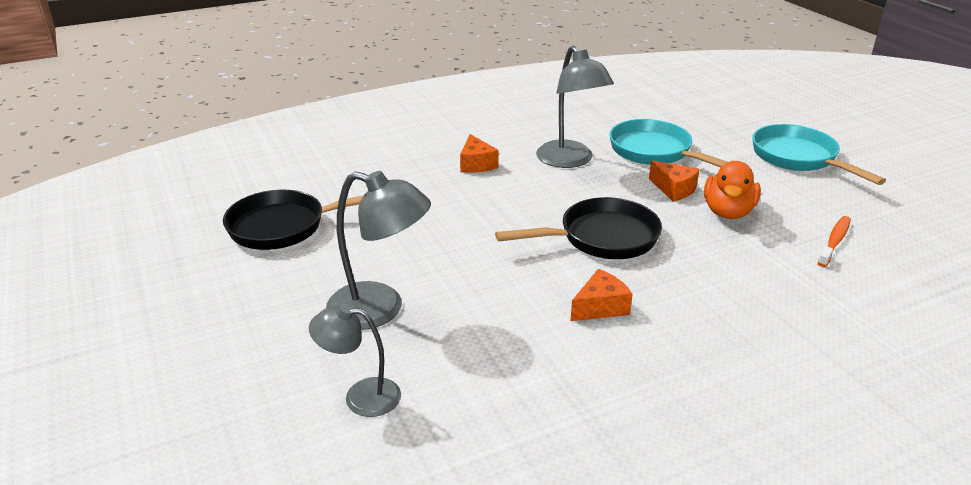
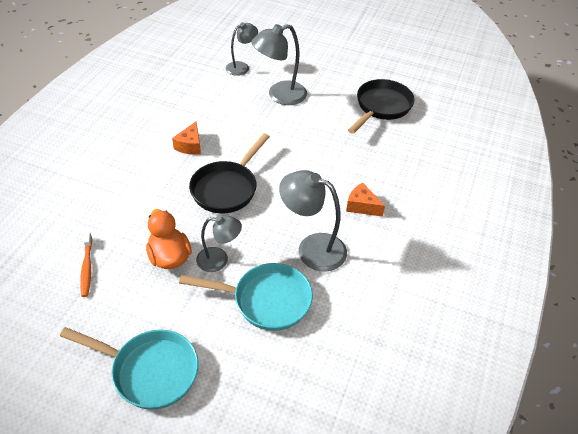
camera: 135 degrees right, 15 degrees up
orange cheese [649,161,700,202] -> grey lamp [196,215,242,272]

